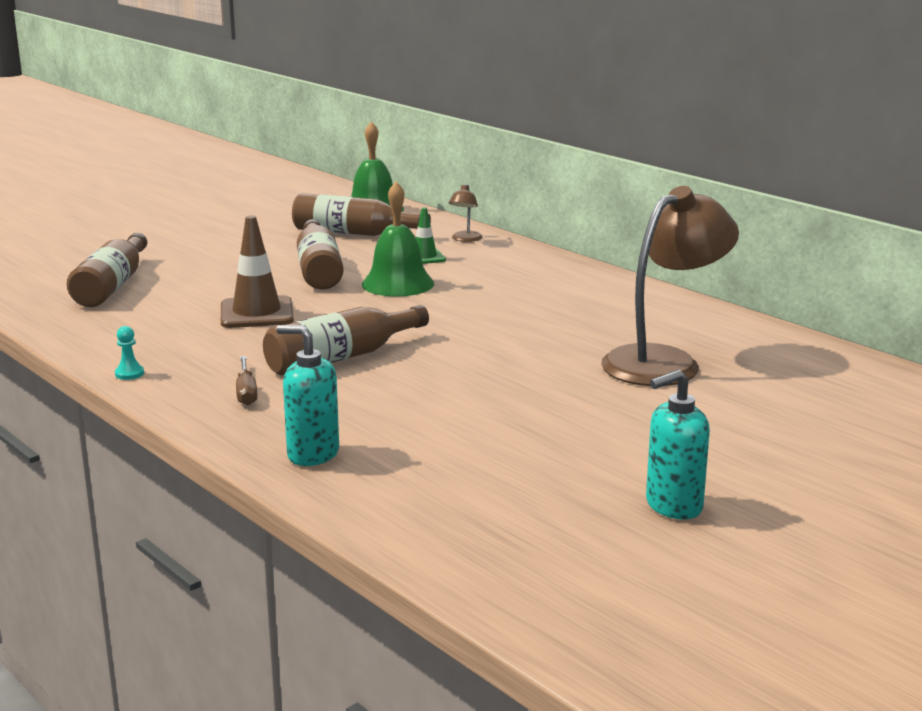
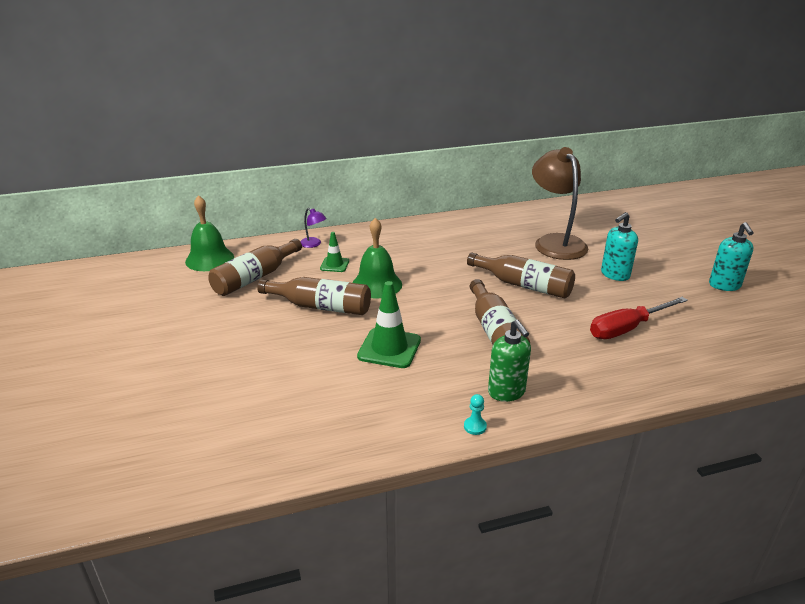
camera: 65 degrees left, 10 degrees up
brown bottle [67,233,147,307] -> brown bottle moved to [467,252,575,299]
brown traffic cone [221,215,294,328] -> green traffic cone [357,281,421,368]
brown screwdriver [236,356,258,405] -> none
turquoise soap dispenser [276,325,339,466] -> turquoise soap dispenser moved to [601,212,638,281]
brown lamp [449,184,483,242] -> purple lamp [300,208,327,248]
none -> green soap dispenser [488,319,531,402]
none -> red screwdriver [590,297,688,339]

